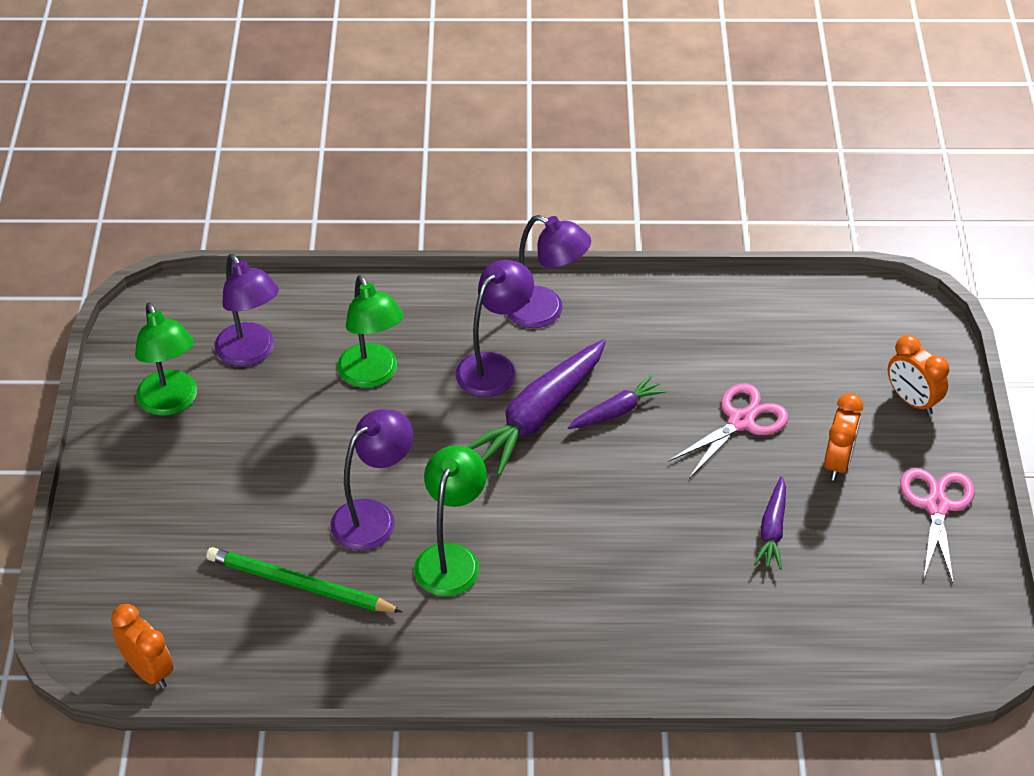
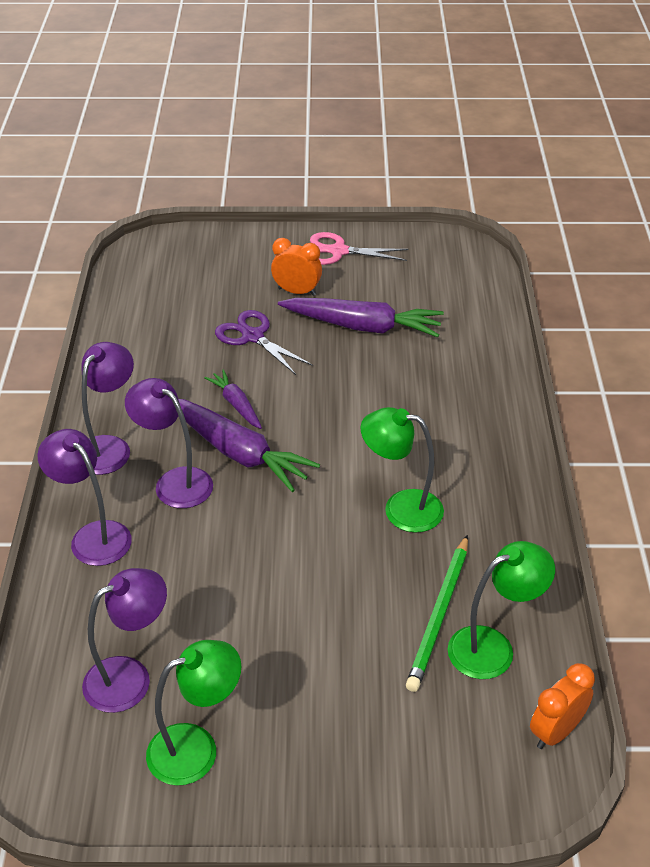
camera: 90 degrees left, 5 degrees down
purple lamp [331,409,413,551] -> purple lamp moved to [37,429,132,566]
green lamp [337,275,403,388] -> green lamp moved to [448,541,555,679]
pink scissors [668,383,788,478] -> purple scissors [215,310,313,375]
purple carrot [754,476,786,570] -> purple carrot [278,298,444,337], size x1.86
orange clock [888,335,949,415] -> none

